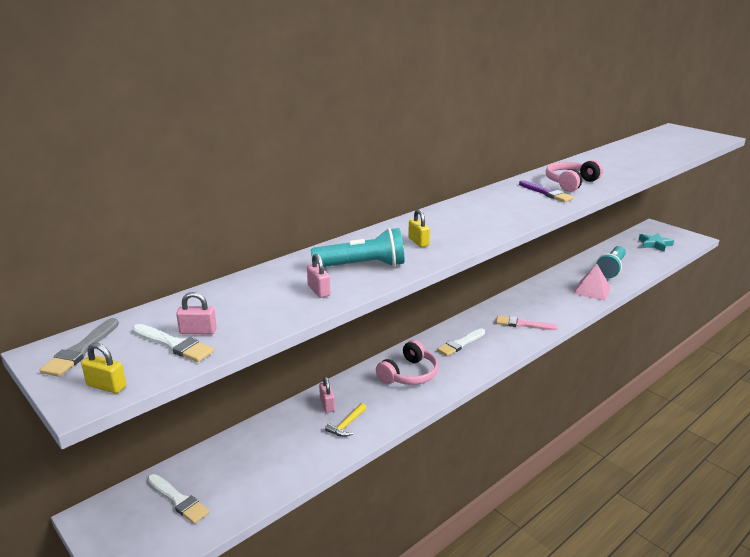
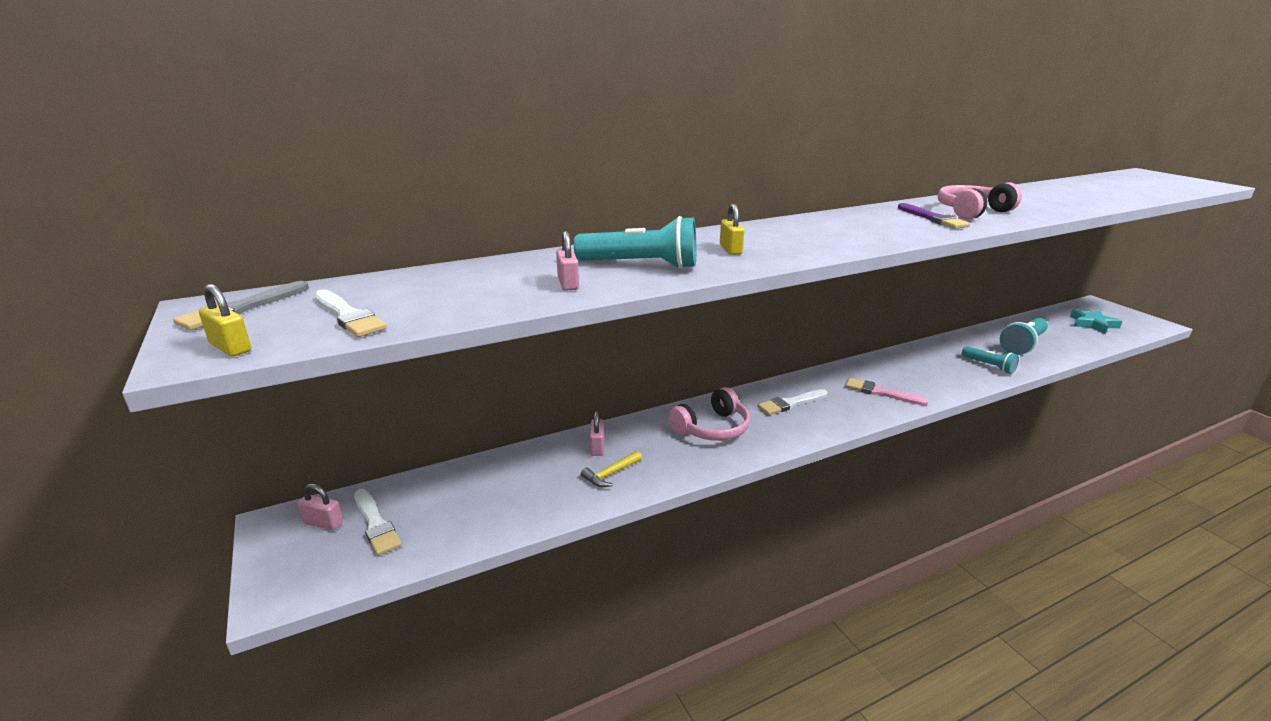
camera: 15 degrees right, 0 degrees up
pink padlock [176,292,217,334] -> pink padlock moved to [298,484,343,530]
pink pyramid [574,264,611,301] -> turquoise flashlight [962,346,1019,374]

